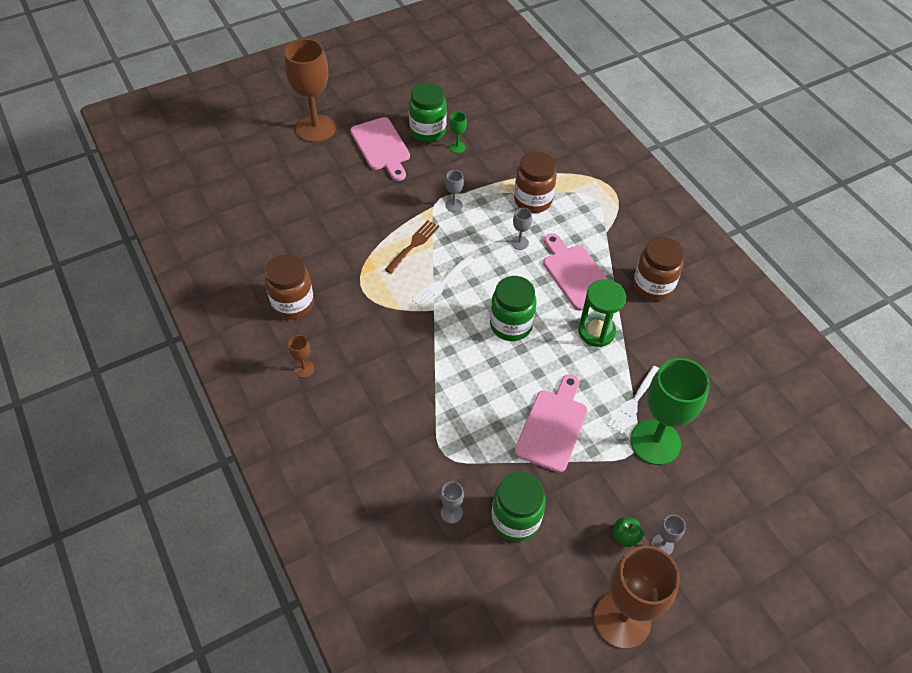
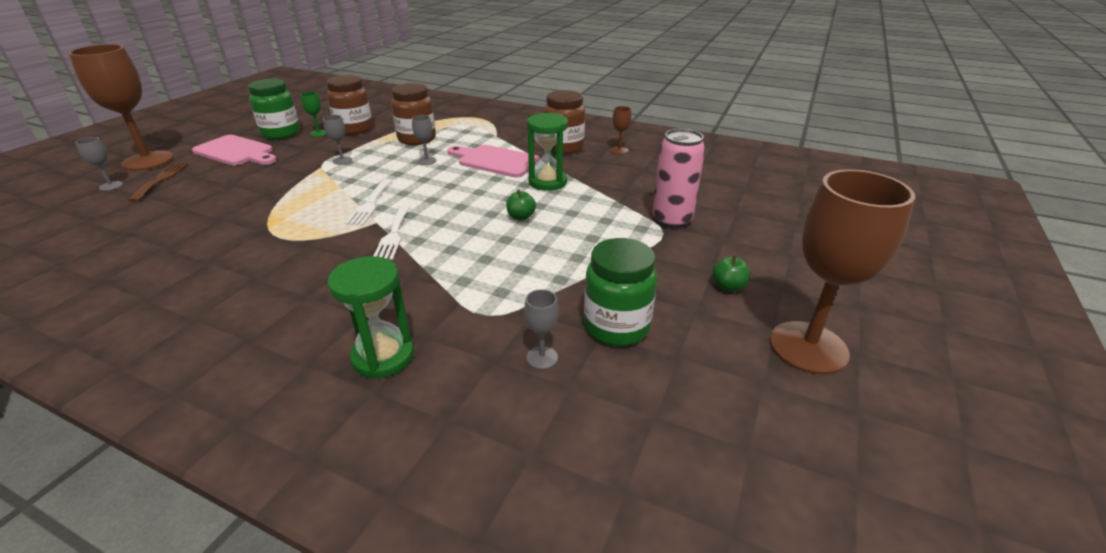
camera: 35 degrees left, 20 degrees down
brown jar [265,254,314,320] -> brown jar moved to [326,75,373,135]
brown goblet [288,335,314,378] -> brown goblet moved to [611,106,631,154]
brown fork [385,220,439,274] -> brown fork moved to [128,163,188,202]
green jar [490,276,536,341] -> none
pink cutting board [515,374,587,473] -> none
white fork [608,366,659,434] -> white fork moved to [374,205,410,260]
green goblet [630,358,710,465] -> pink can [652,129,705,229]
grey goblet [651,515,686,555] -> grey goblet moved to [76,137,123,191]
none -> green hourglass [327,256,414,379]
none -> green apple [506,190,536,220]

